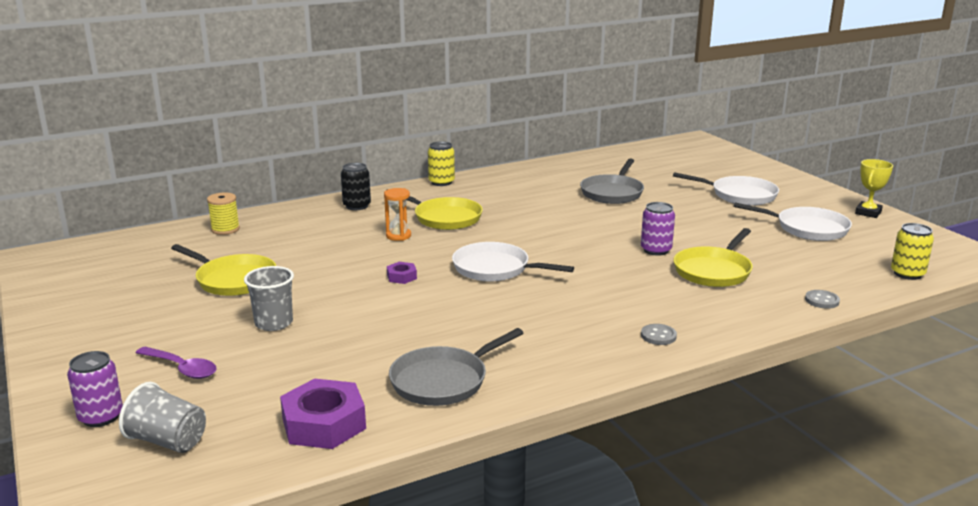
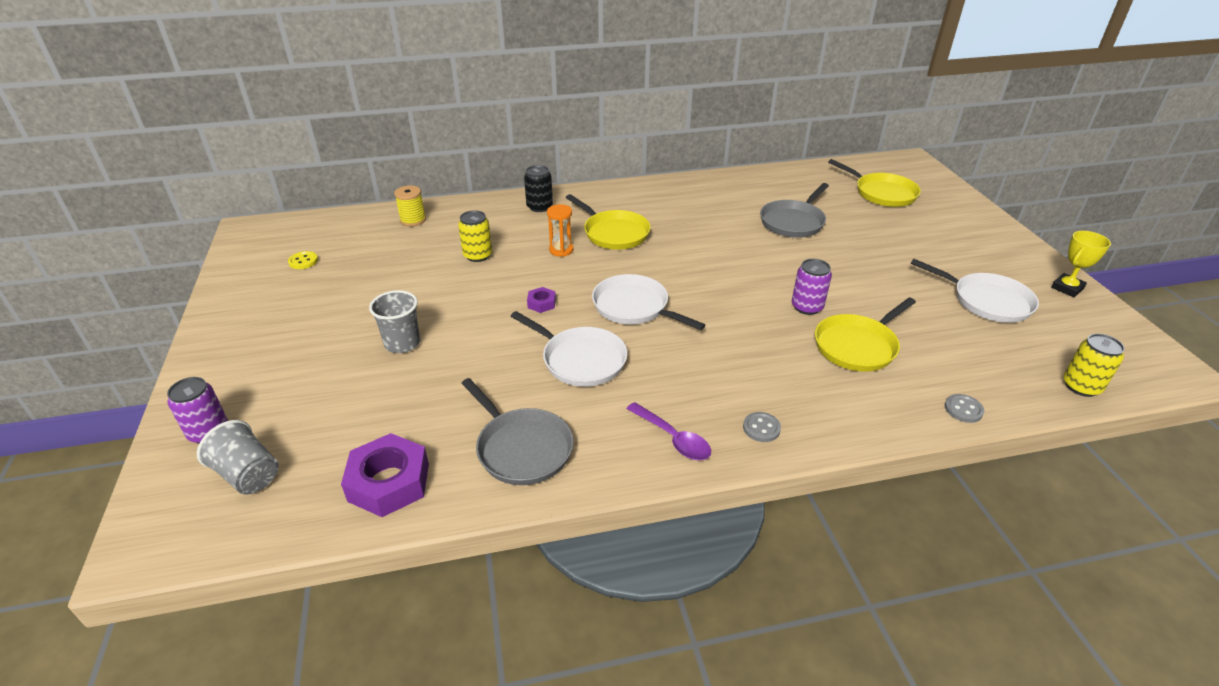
camera: 15 degrees right, 15 degrees up
purple spoon [136,347,217,379] -> purple spoon moved to [627,402,711,460]
yellow pan [171,244,277,296] -> yellow pan moved to [828,159,921,207]
grey pan [389,328,523,406] -> grey pan turned 105 degrees counterclockwise [461,378,574,485]
yellow can [428,141,455,186] -> yellow can moved to [458,210,492,262]
white pan [673,172,779,206] -> white pan moved to [511,311,627,387]
none -> yellow button [288,251,318,269]

